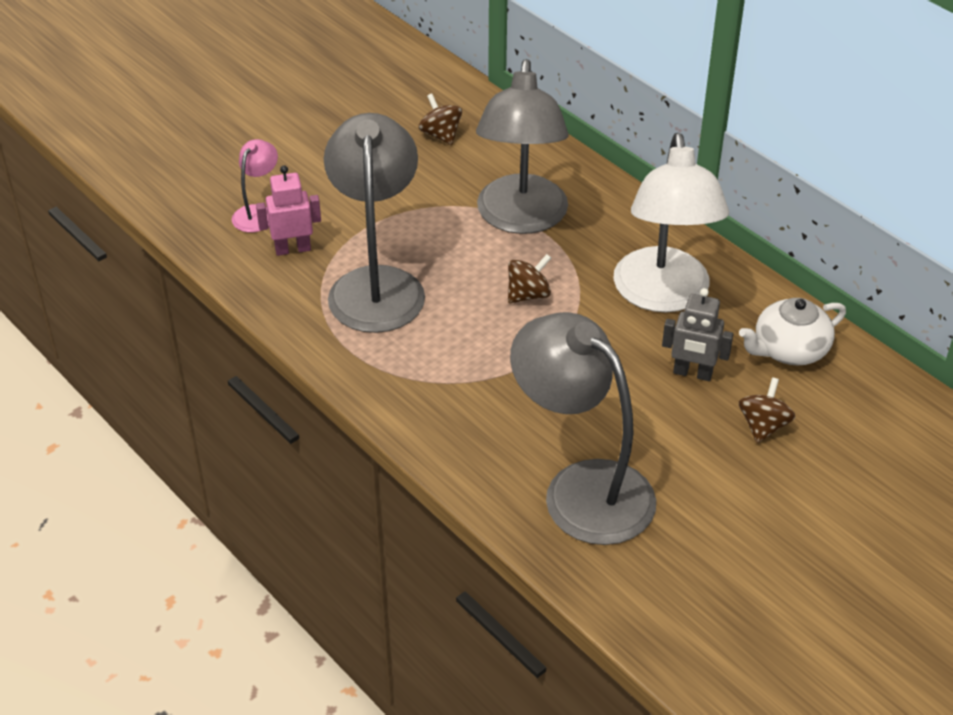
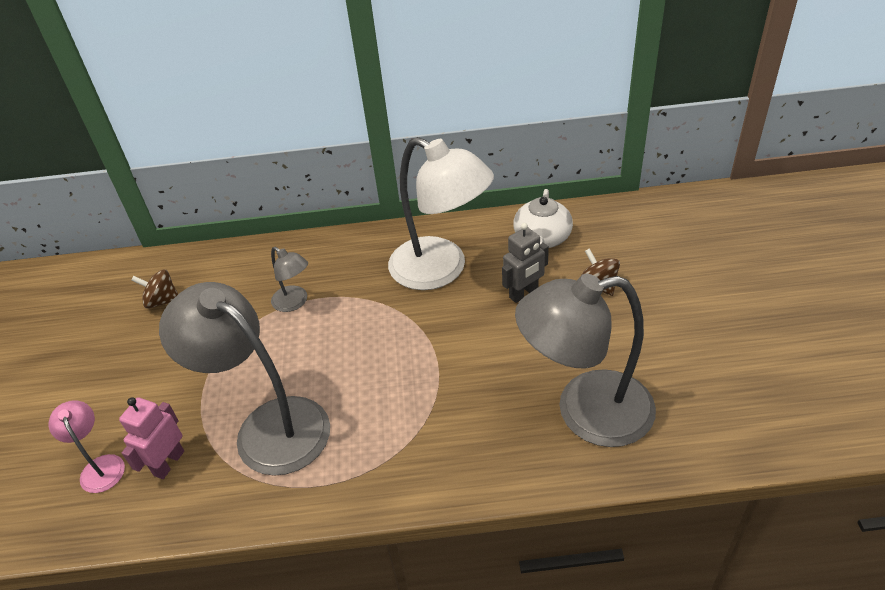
camera: 50 degrees left, 0 degrees up
grey lamp [476,59,569,234] -> grey lamp [271,247,308,312], size x0.46
brown spinning top [508,254,551,303] -> none

